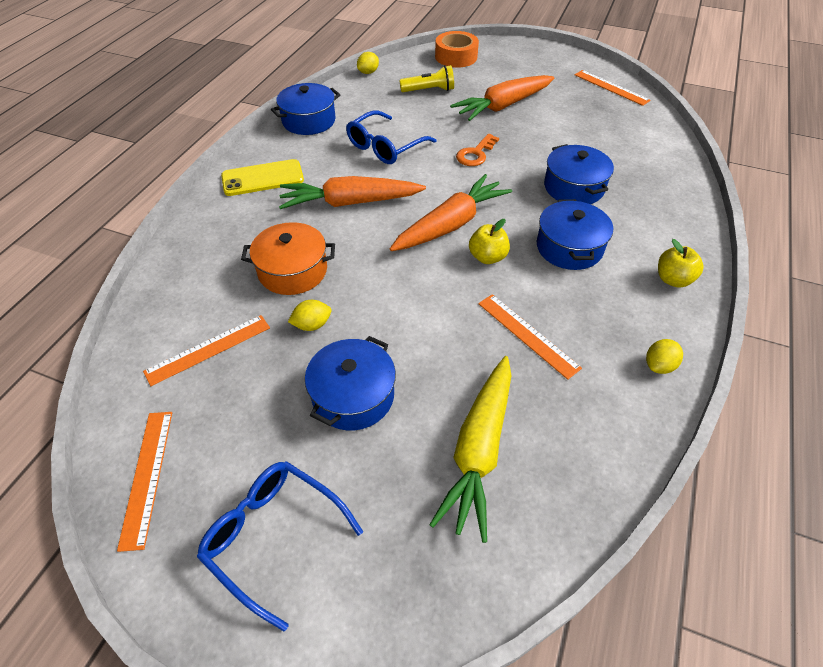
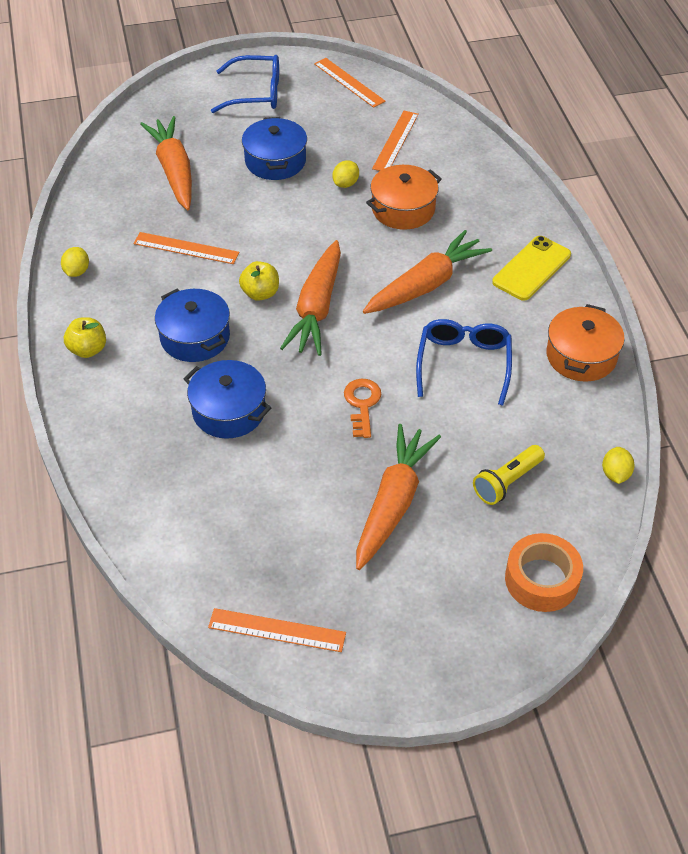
camera: 145 degrees right, 0 degrees up
blue pot [271,83,340,135] -> orange pot [546,304,625,382]
yellow carrot [430,356,512,543] -> orange carrot [140,116,192,210]

